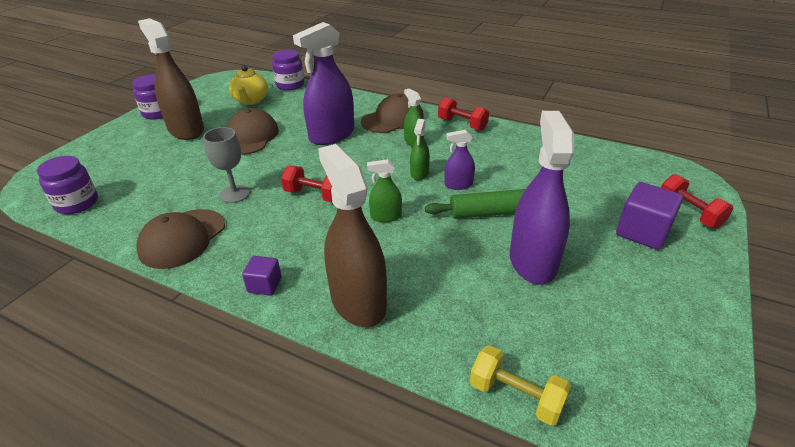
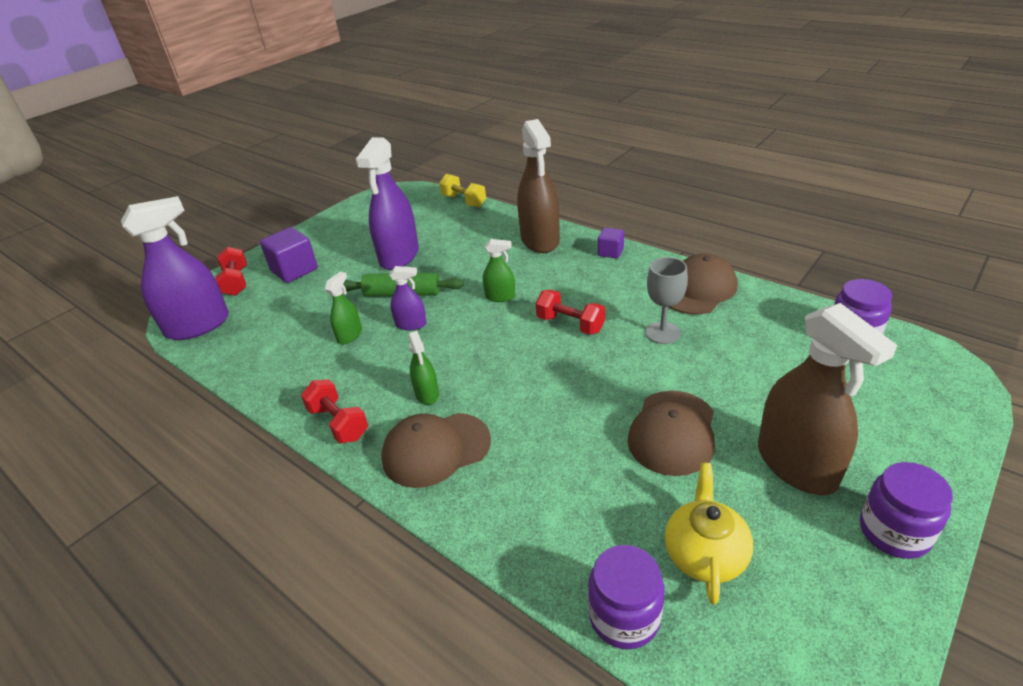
camera: 165 degrees left, 0 degrees up
purple spray bottle [293,22,354,145] -> purple spray bottle moved to [121,196,229,340]
green spray bottle [410,119,430,180] -> green spray bottle moved to [325,272,362,344]

